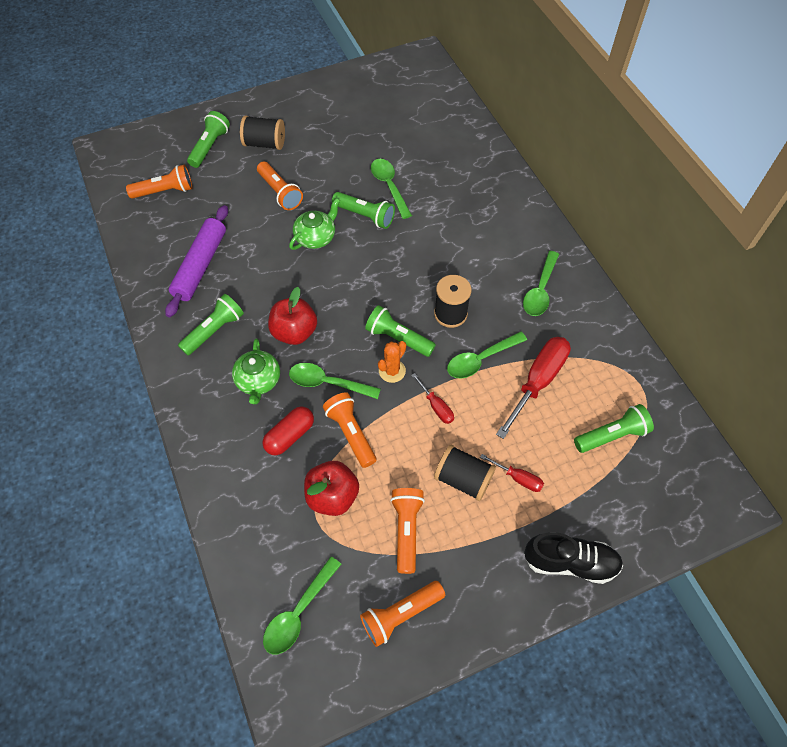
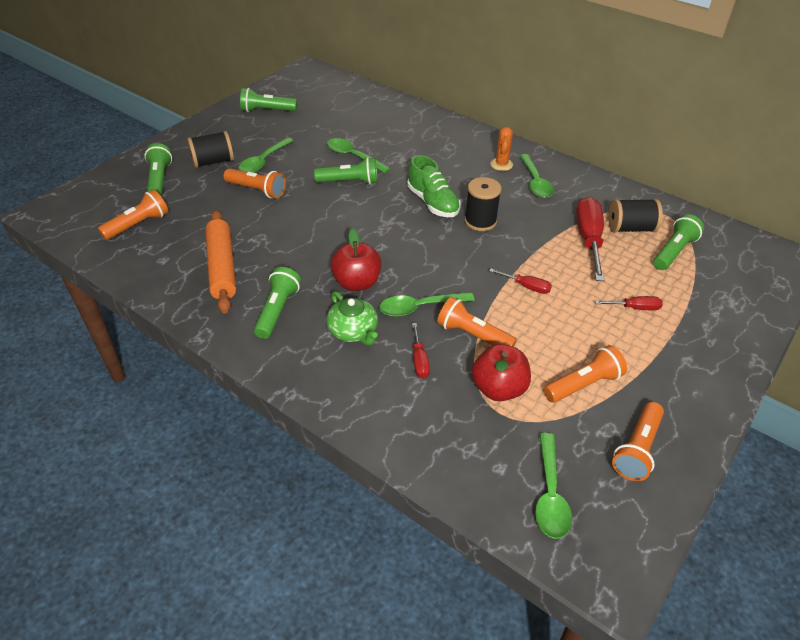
camera: 30 degrees left, 15 degrees down
purple rolling pin [165,205,228,317] -> orange rolling pin [205,210,236,314]
red capsule [263,407,314,455] -> red screwdriver [412,323,430,379]
green teapot [289,198,340,250] -> none
green flashlight [365,305,436,357] -> green flashlight moved to [240,88,297,112]
orange cactus [378,341,406,383] -> orange cactus moved to [491,127,513,171]
orange flashlight [390,488,425,574] -> orange flashlight turned 90 degrees clockwise [544,345,627,403]
black spool [434,444,496,501] -> black spool moved to [608,199,662,233]
green spoon [447,332,527,378] -> green spoon moved to [238,137,294,173]
black shoe [524,532,623,584] -> none
none -> green shoe [407,155,461,217]

